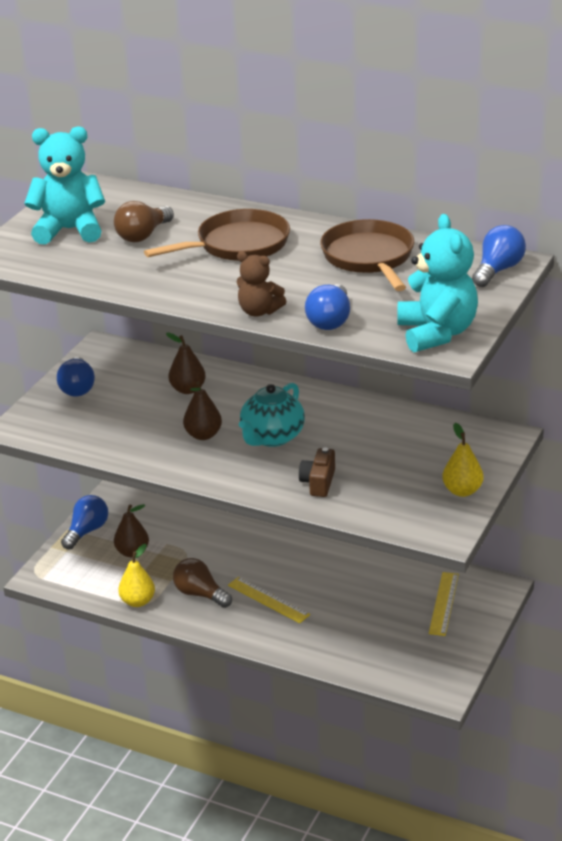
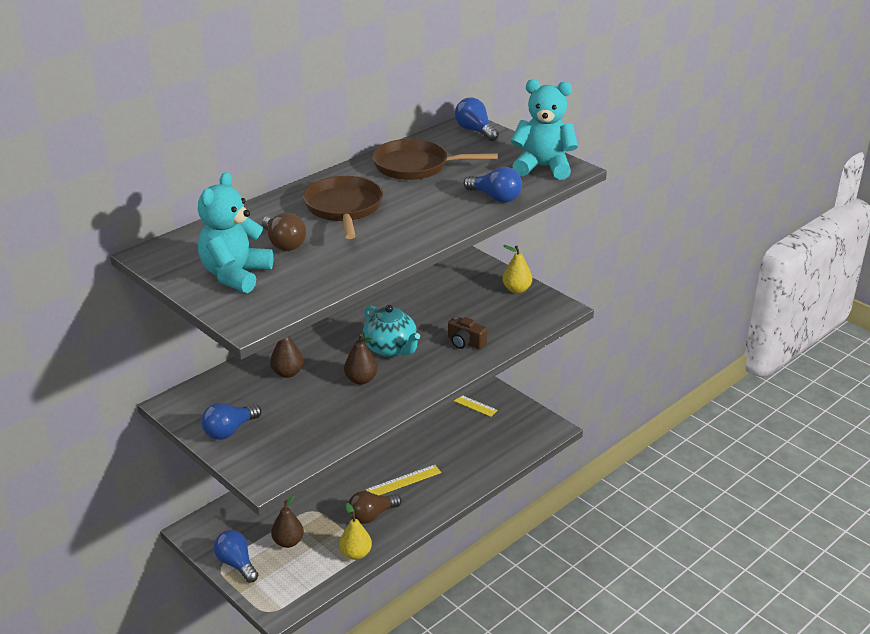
camera: 70 degrees left, 0 degrees up
blue light bulb [57,357,95,397] -> blue light bulb turned 120 degrees clockwise [201,403,261,440]
brown teddy bear [237,252,286,317] -> none

